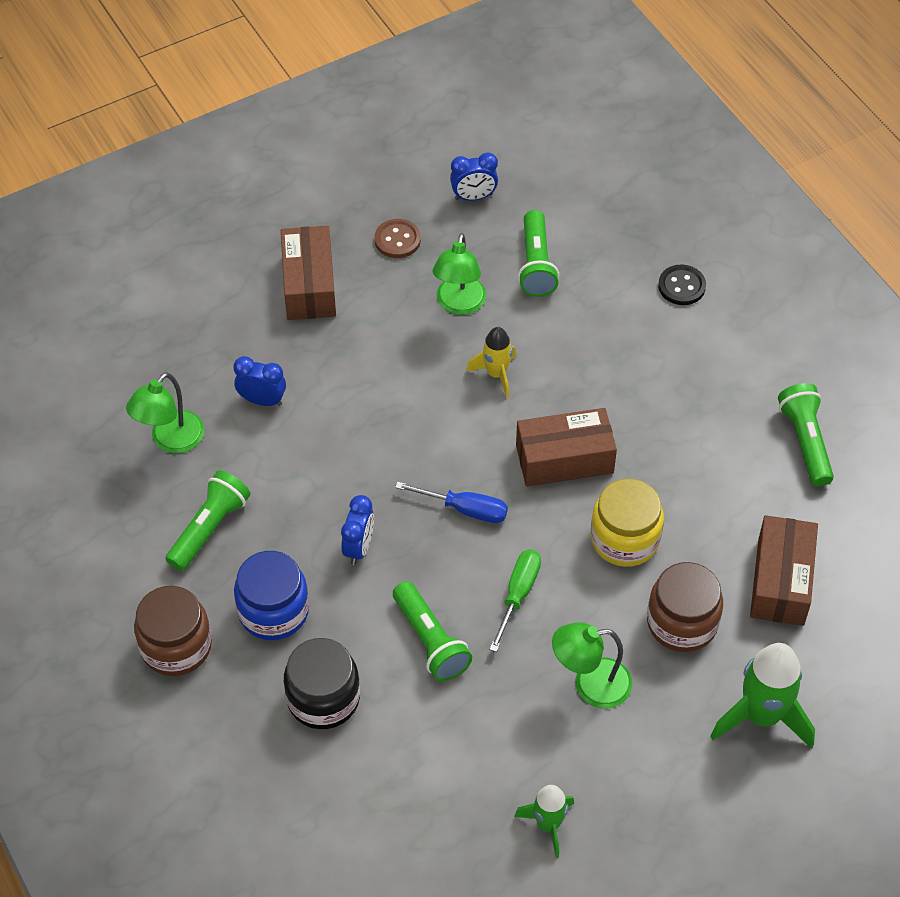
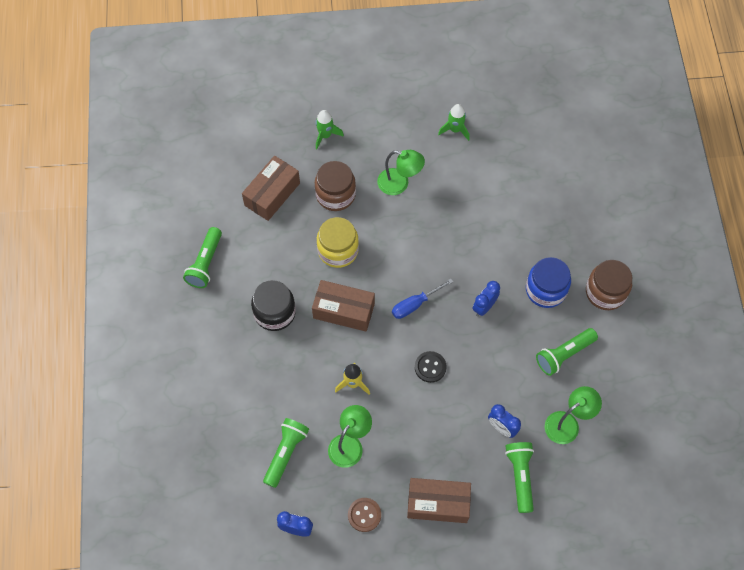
camera: 155 degrees left, 10 degrees up
brown box [281,226,336,320] -> brown box turned 75 degrees clockwise [407,478,471,523]
black jar [284,638,360,729] -> black jar moved to [251,280,296,331]
green flashlight [393,581,472,682] -> green flashlight moved to [505,442,534,513]
blue screwdriver [395,481,508,523] -> blue screwdriver turned 75 degrees counterclockwise [392,279,453,319]
green screwdriver [489,550,541,652] -> none
black button [658,264,706,305] -> black button moved to [415,351,447,383]
green rocket [710,643,815,749] -> green rocket [316,110,344,149], size x0.59

